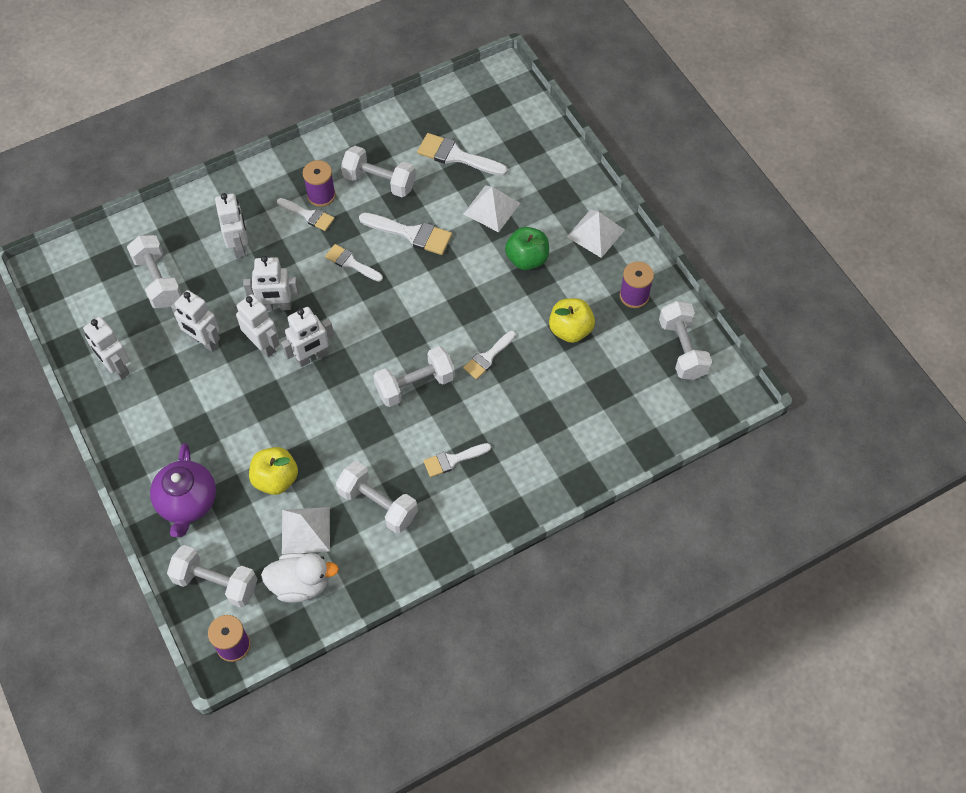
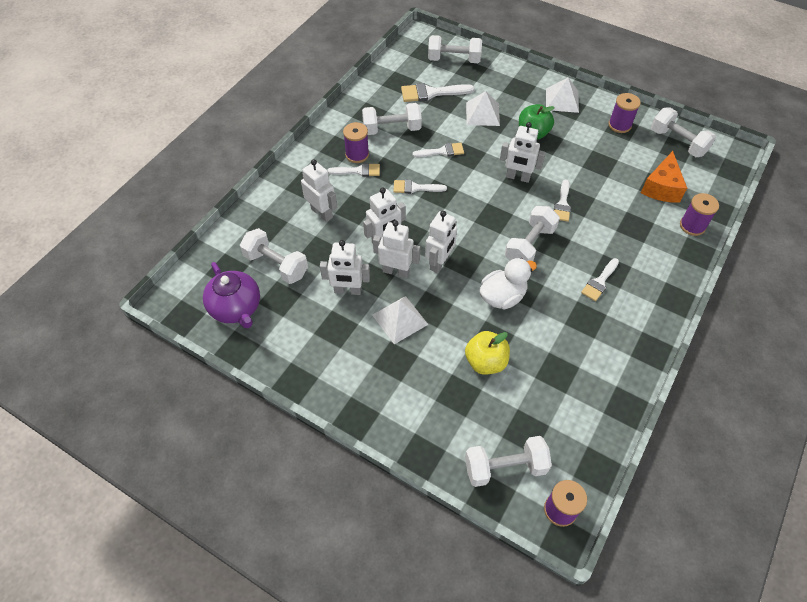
camera: 30 degrees left, 5 degrees down
white robot [83,317,130,380] -> white robot moved to [500,122,546,183]
purple teapot [150,443,216,537] -> purple teapot moved to [203,262,260,328]
white duck [261,553,339,603] -> white duck moved to [479,258,537,309]
white pyramid [282,507,330,554] -> white pyramid moved to [372,296,428,344]
white dumbbell [336,461,418,533] -> white dumbbell moved to [428,35,482,63]
white brush [359,212,452,255] -> white brush [412,143,464,157], size x0.66
yellow apple [549,298,595,343] -> none
none -> orange cheese [641,151,687,203]
none -> purple spool [680,193,719,236]

